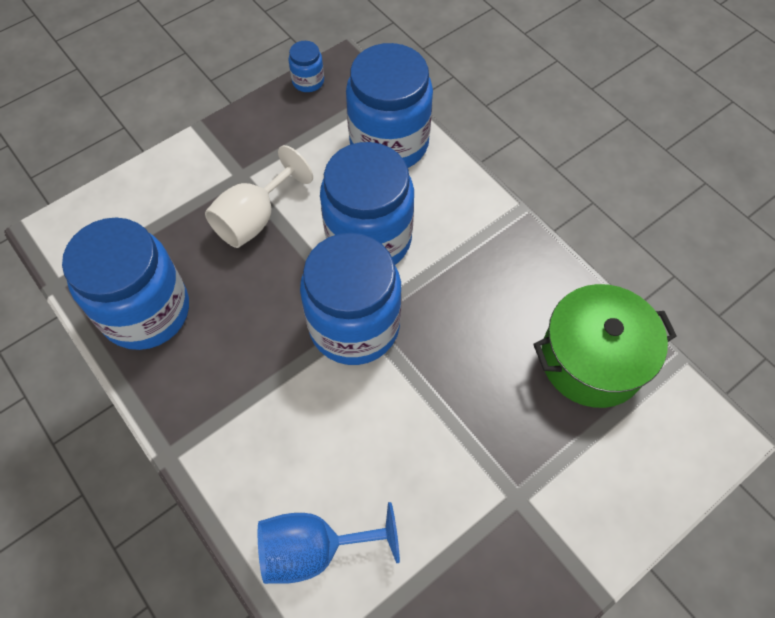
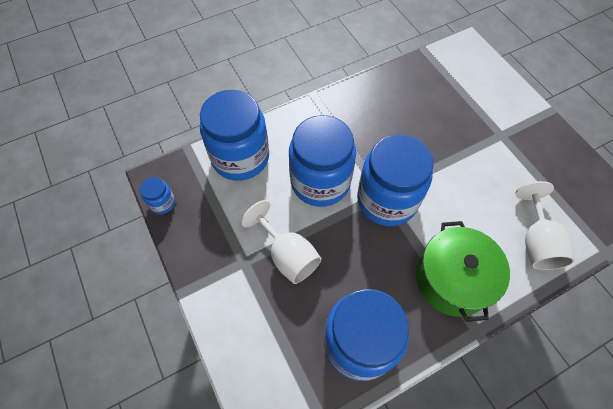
camera: 80 degrees left, 0 degrees up
blue goblet [258,502,400,584] -> white goblet [516,181,575,270]
green pot [533,284,677,408] -> green pot moved to [416,221,510,322]

